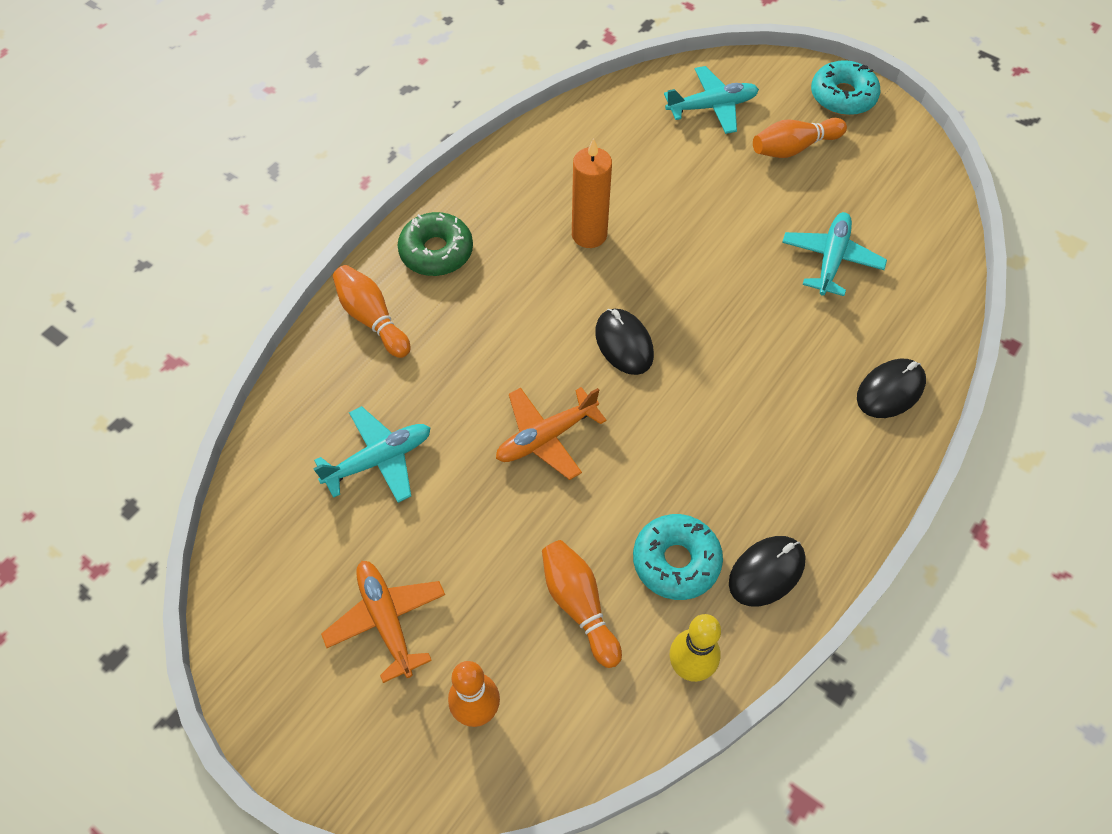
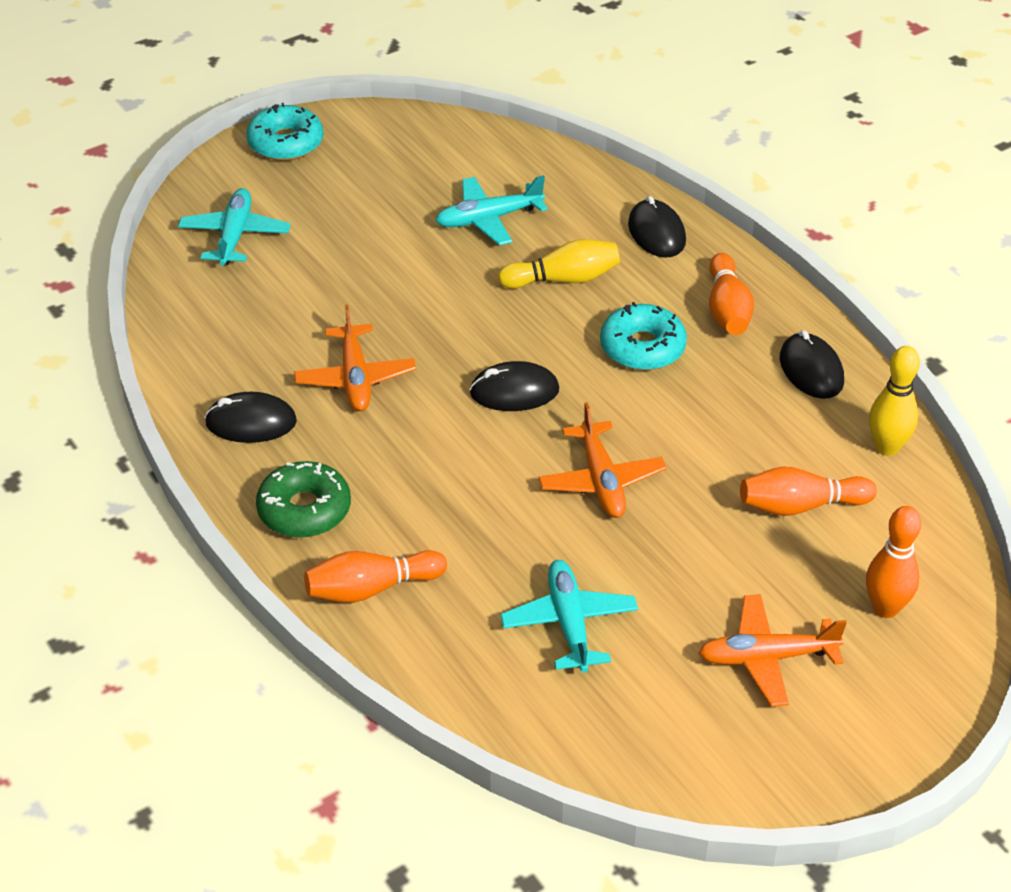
camera: 70 degrees left, 15 degrees down
orange candle [572,138,612,248] -> orange plane [294,305,416,411]
turquoise donut [633,514,723,600] -> turquoise donut moved to [600,302,687,371]
orange bowling pin [753,118,847,158] -> orange bowling pin moved to [709,253,754,335]
turquoise plane [782,212,887,296] -> turquoise plane turned 60 degrees counterclockwise [436,175,548,246]
none -> black mouse [204,392,297,443]
none -> yellow bowling pin [498,239,620,289]

